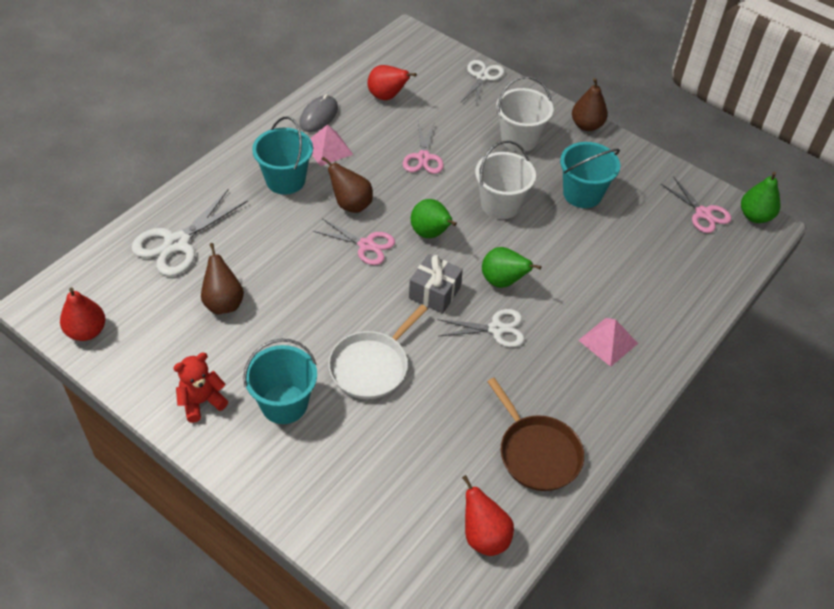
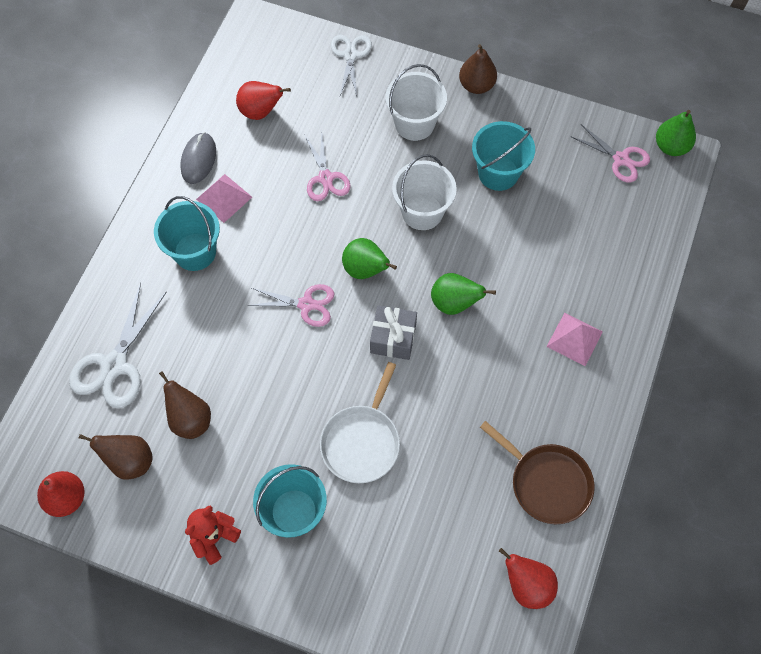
camera: 15 degrees left, 15 degrees up
brown pear [322,156,373,213] -> brown pear moved to [79,434,153,480]
white scissors [437,309,524,347] -> none

